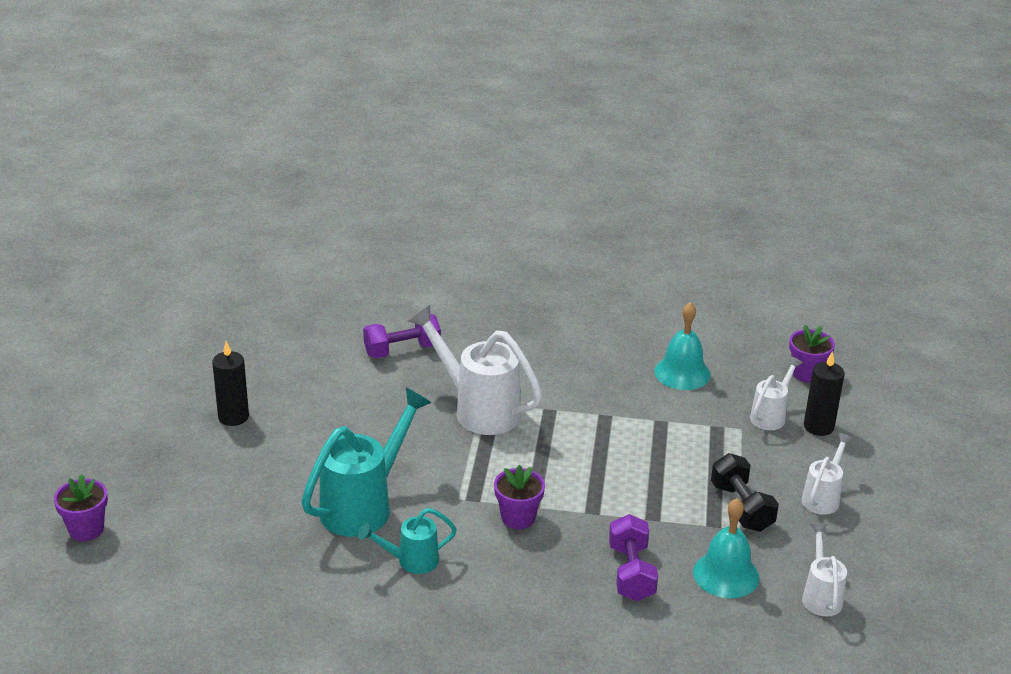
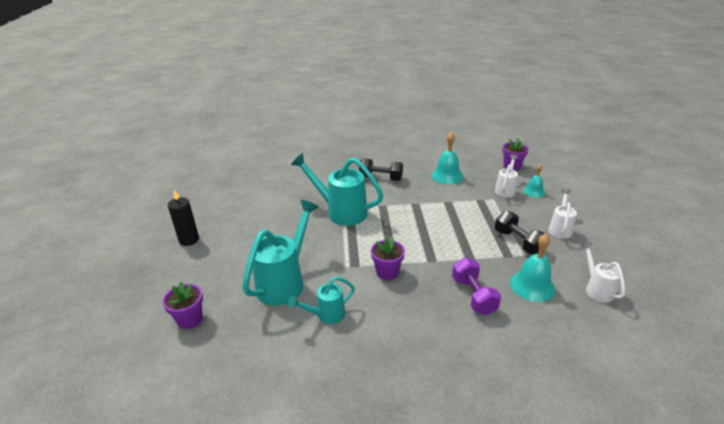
camera: 10 degrees left, 0 degrees up
purple flower pot [54,474,108,541] -> purple flower pot moved to [162,282,203,329]
purple dumbbell [363,314,441,358] -> none
white watering can [408,305,543,435] -> turquoise watering can [291,153,383,226]
black candle [804,351,845,436] -> turquoise bell [524,164,545,197]
none -> black dumbbell [359,158,403,181]

